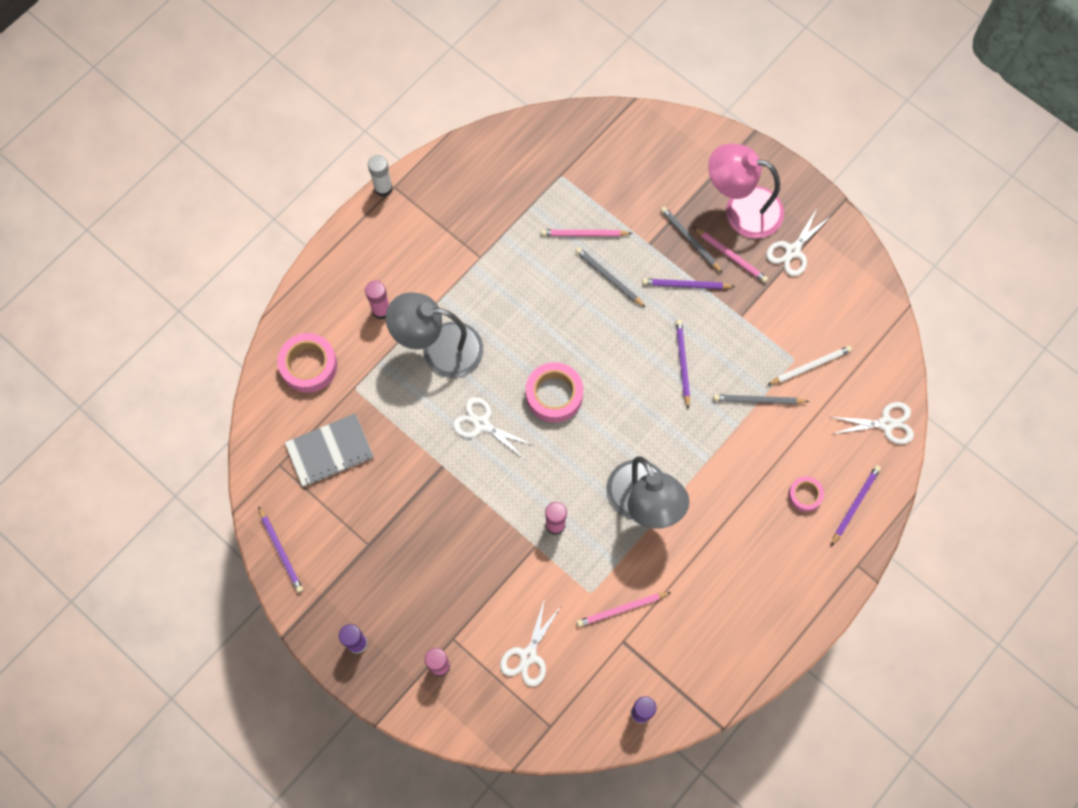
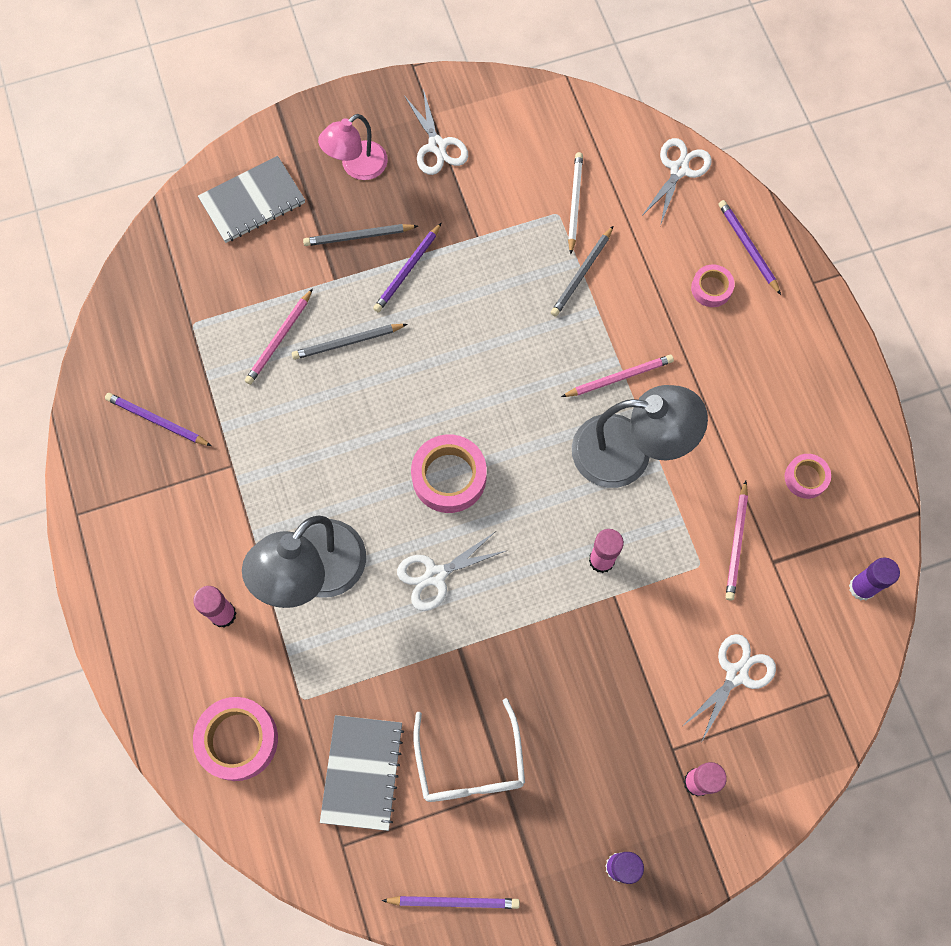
camera: 60 degrees left, 0 degrees up
white glue stick [368,155,393,197] -> none
white scissors [500,598,561,687] -> white scissors turned 105 degrees counterclockwise [683,634,776,741]
purple pencil [676,320,690,409] -> purple pencil moved to [105,393,212,446]
pink pencil [693,227,768,283] -> pink pencil moved to [561,355,674,397]
pink lamp [708,144,784,239] -> pink lamp [318,114,388,180], size x0.63
none -> grey notebook [198,156,305,243]
none -> white glasses [413,698,525,802]
none -> pink tape [785,454,831,499]

